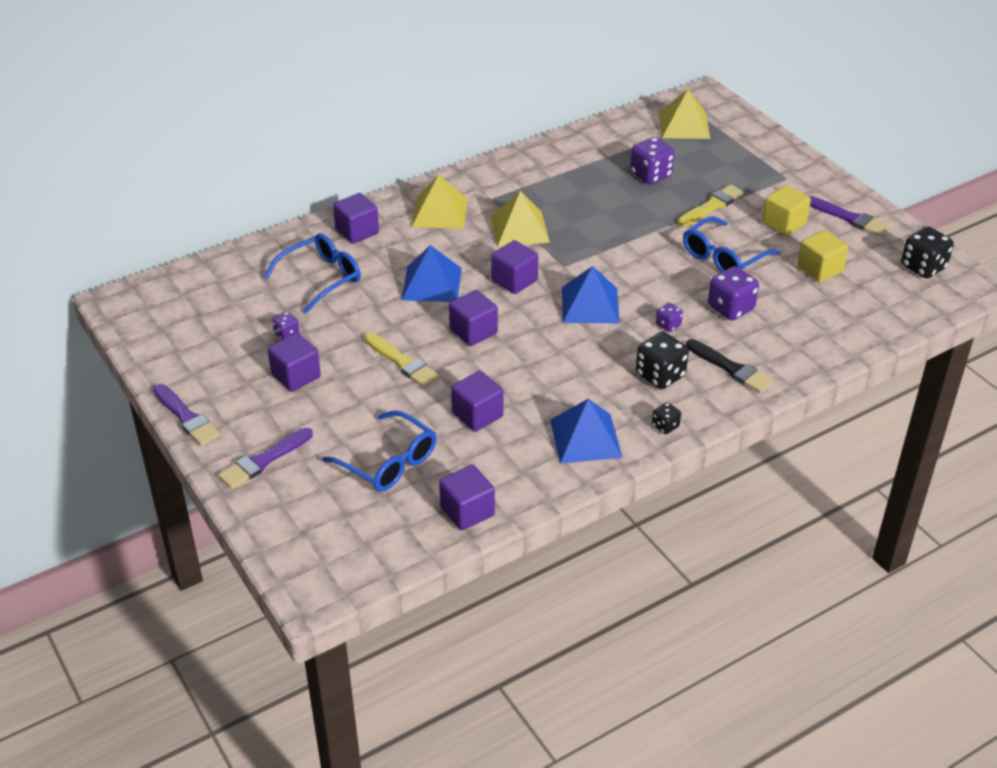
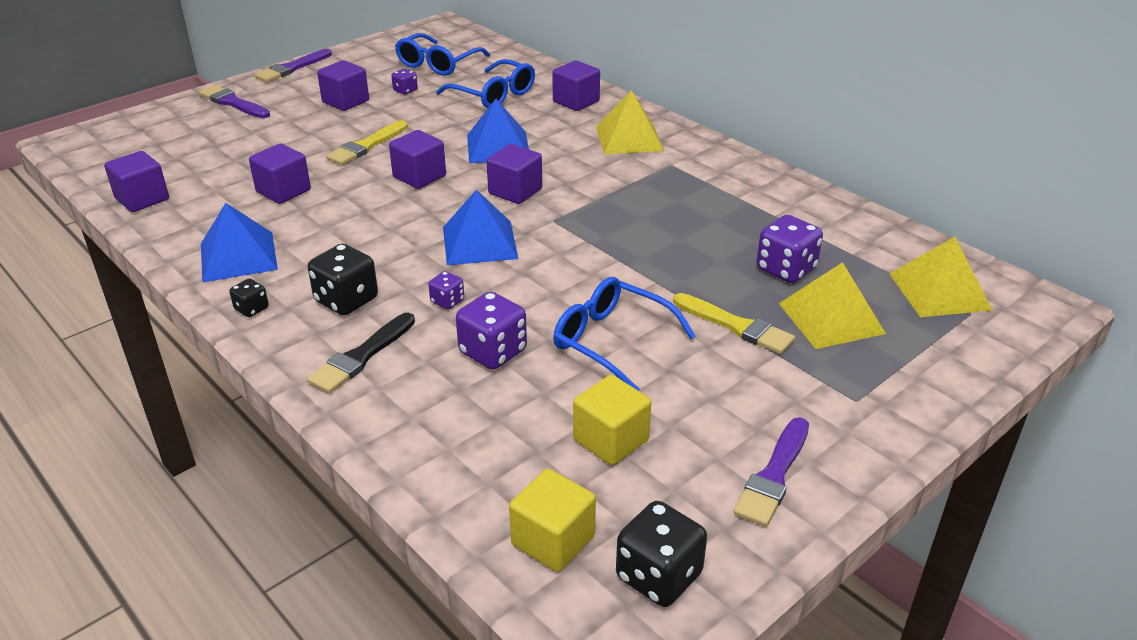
camera: 80 degrees right, 5 degrees down
blue glasses [322,410,436,492] -> blue glasses moved to [395,33,490,76]
yellow pyramid [490,191,550,247] -> yellow pyramid moved to [779,262,886,349]
yellow cube [762,185,811,236] -> yellow cube moved to [509,469,596,572]

